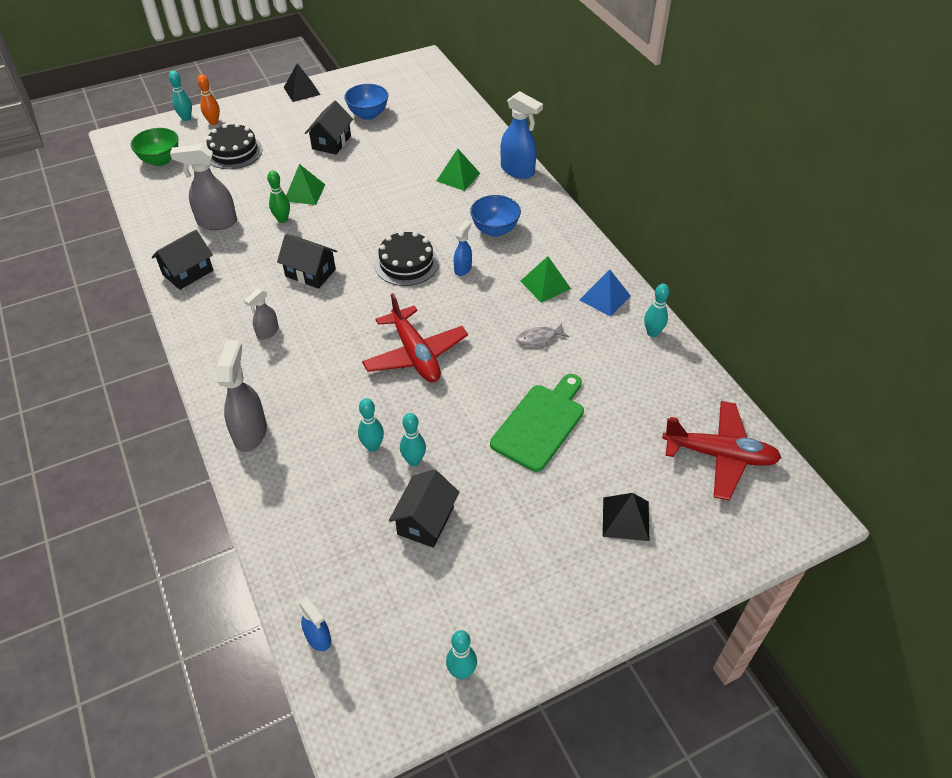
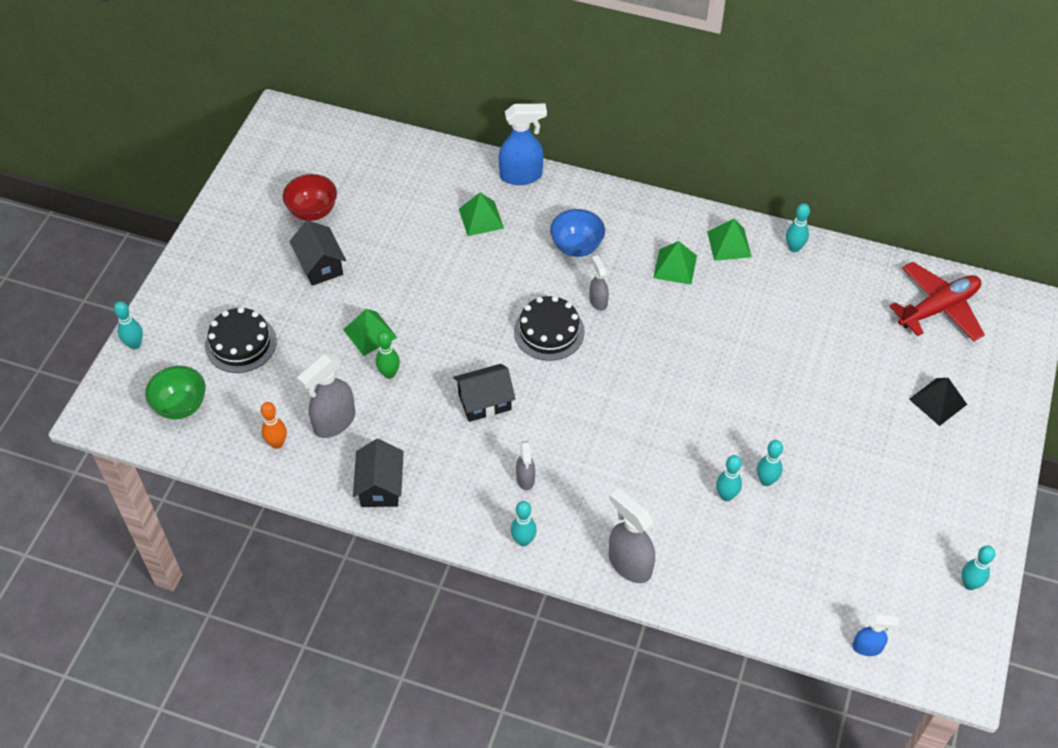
camera: 45 degrees left, 5 degrees up
orange bowling pin [197,74,220,125] -> orange bowling pin moved to [261,402,287,449]
black pyramid [284,63,321,102] -> none
blue bowl [344,84,388,120] -> red bowl [283,174,337,221]
red plane [362,293,468,382] -> none
black house [389,469,459,548] -> none
blue spray bottle [454,220,472,276] -> grey spray bottle [589,255,609,311]
green cutting board [490,374,584,472] -> none
grey fish [516,323,569,347] -> none
blue pyramid [580,269,631,317] -> green pyramid [707,219,751,261]
none -> turquoise bowling pin [511,501,537,546]

